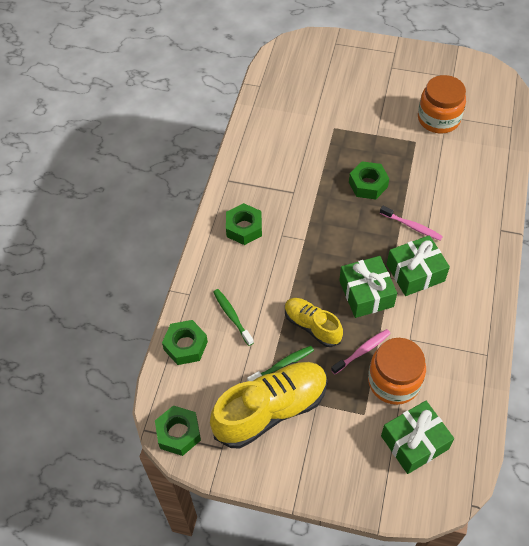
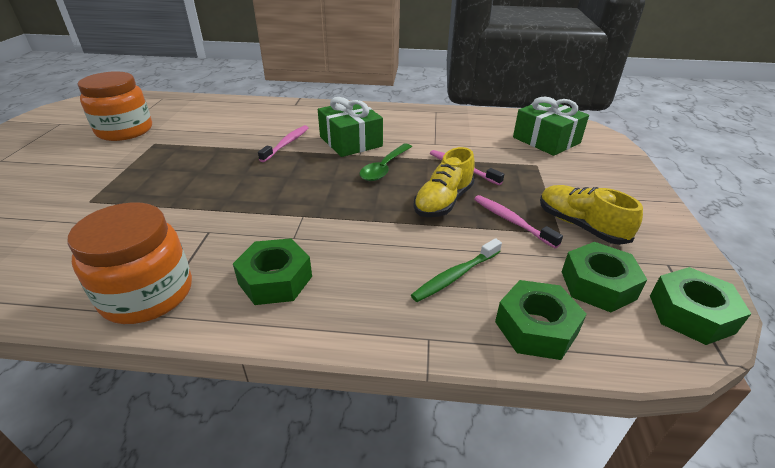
camera: 100 degrees left, 20 degrees down
yellow shoe [210,362,328,448] -> yellow shoe [540,185,643,245], size x0.57
green toothbrush [247,346,314,381] -> pink toothbrush [474,195,563,249]
green gift [339,256,397,318] -> green spoon [360,143,412,181]
green nut [349,161,389,199] -> green nut moved to [561,242,647,313]
orange jar [368,338,426,405] -> orange jar moved to [68,202,192,324]

